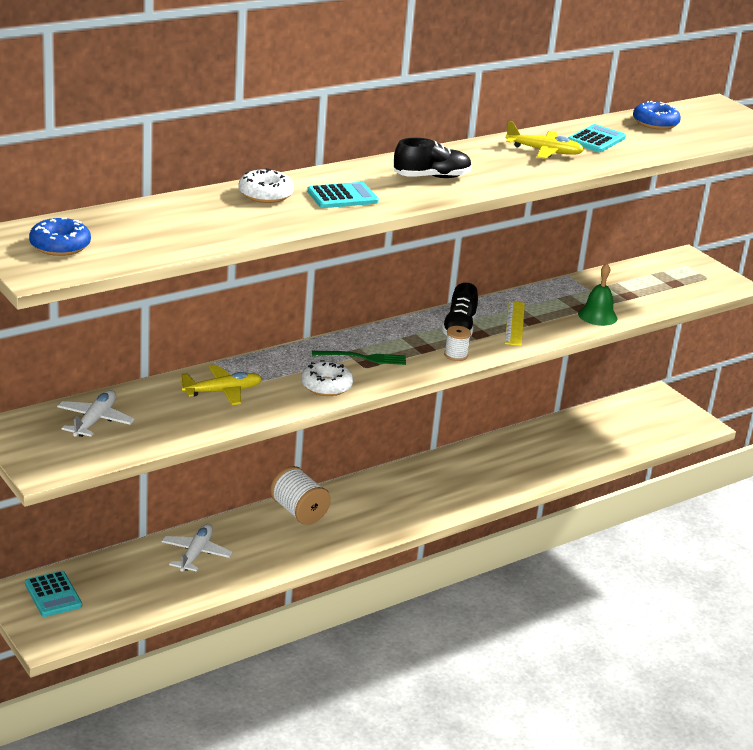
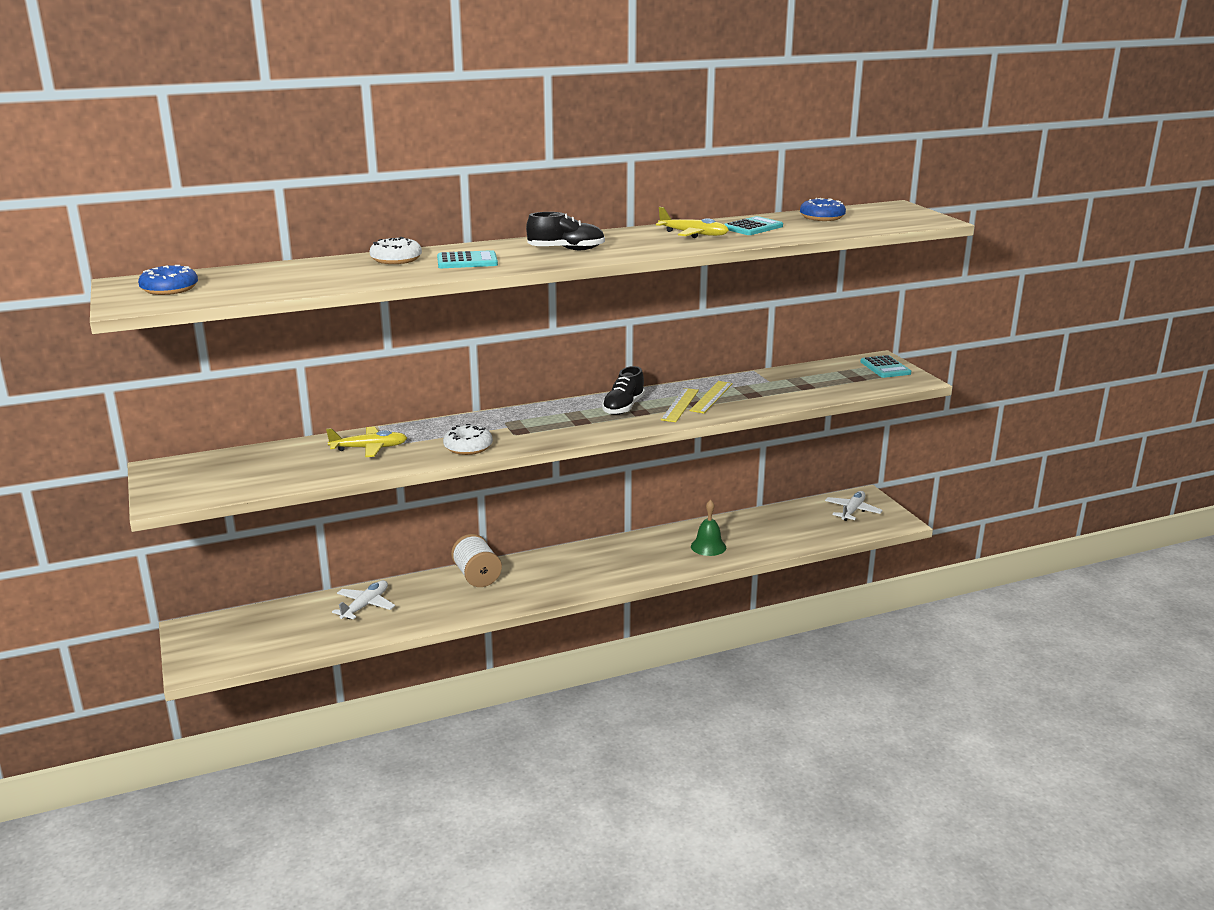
camera: 15 degrees right, 5 degrees down
turquoise calculator [25,571,82,617] -> turquoise calculator moved to [861,355,911,378]
white plane [57,390,135,437] -> white plane moved to [825,491,883,521]
green fork [312,351,406,365] -> none
white spool [444,326,471,361] -> none
green bell [578,263,617,326] -> green bell moved to [691,500,726,556]
none -> yellow ruler [690,381,733,413]

